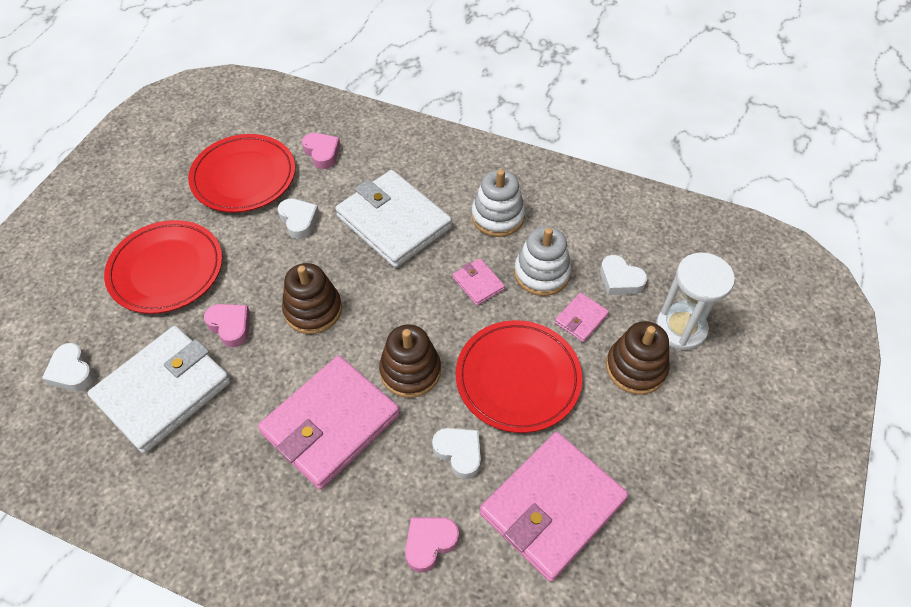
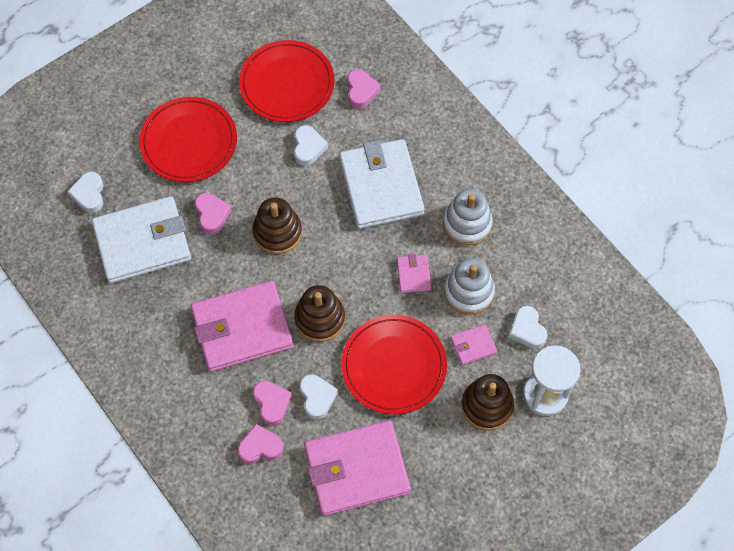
camera: 30 degrees right, 10 degrees up
none -> pink heart [253,381,292,426]

